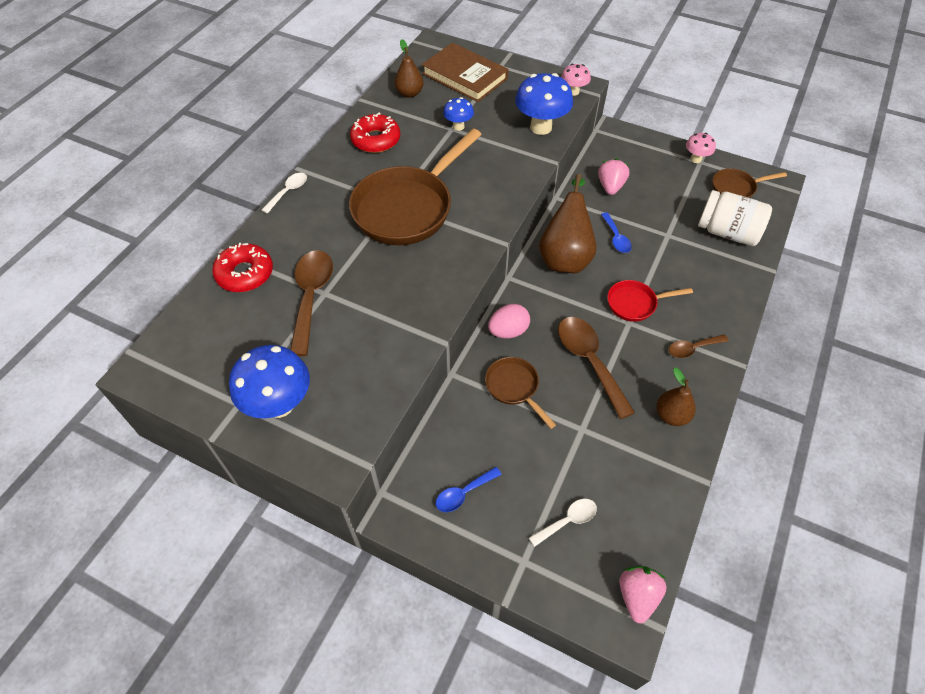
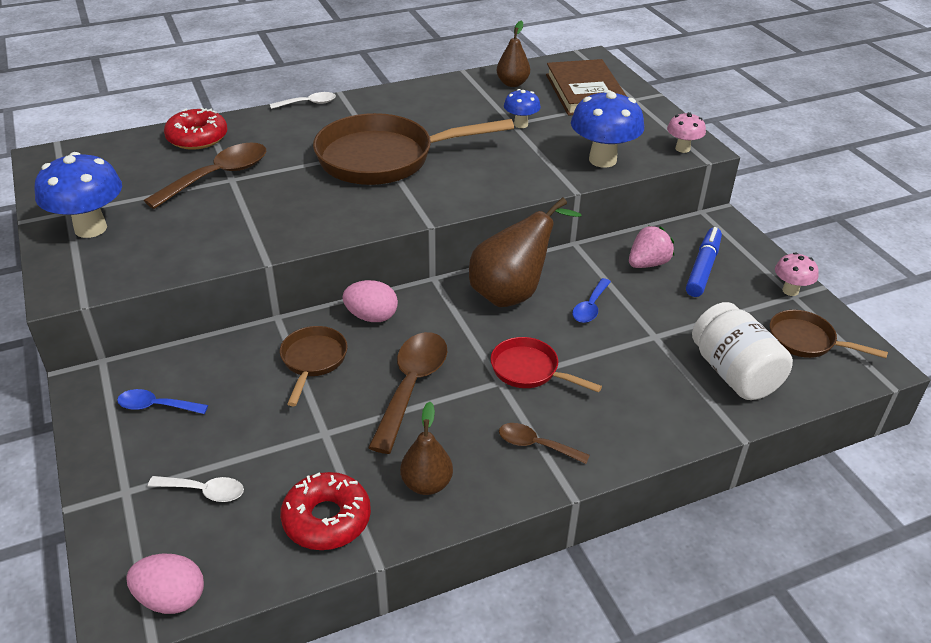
camera: 40 degrees right, 15 degrees down
red donut [350,113,400,153] -> red donut moved to [280,472,371,550]
pink strawberry [619,566,667,623] -> pink egg [126,553,204,614]
none -> blue marker [686,227,722,297]

